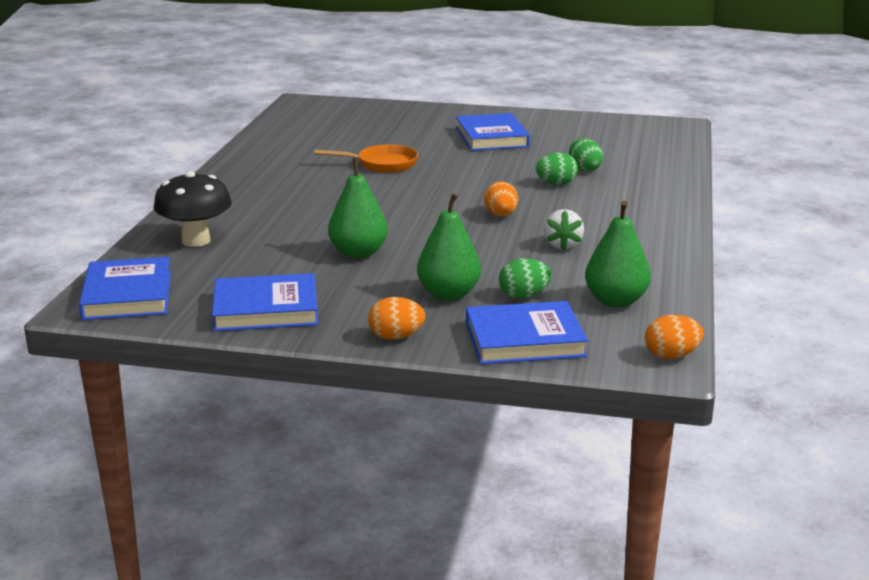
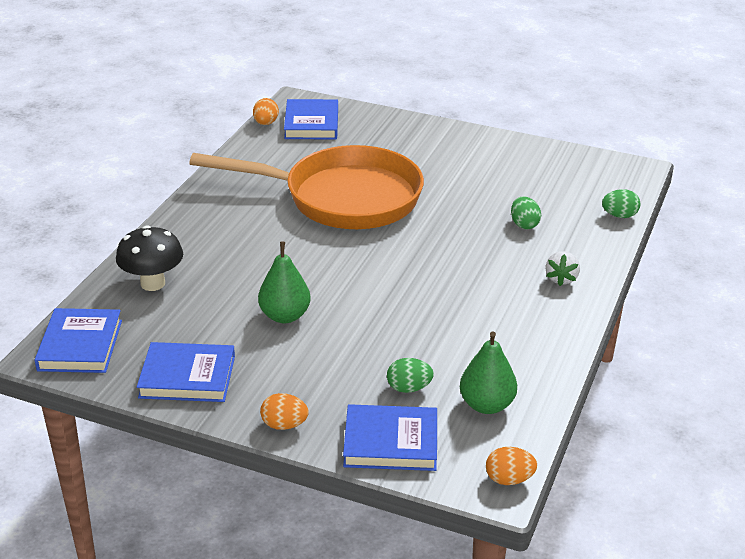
camera: 10 degrees right, 10 degrees up
orange pan [314,144,418,173] -> orange pan [189,145,424,229], size x2.48
green pear [417,193,481,300] -> none
blue book [456,113,530,151] -> blue book moved to [284,99,338,139]
orange egg [484,181,518,217] -> orange egg moved to [253,98,279,125]
green egg [536,152,578,185] -> green egg moved to [602,189,641,218]
white strawberry [544,209,584,251] -> white strawberry moved to [546,251,580,286]

